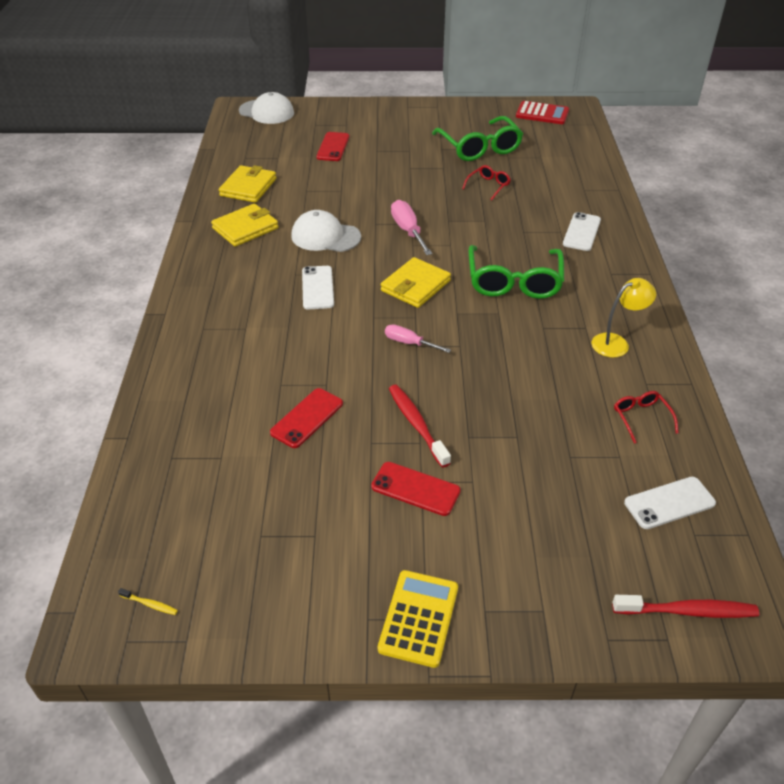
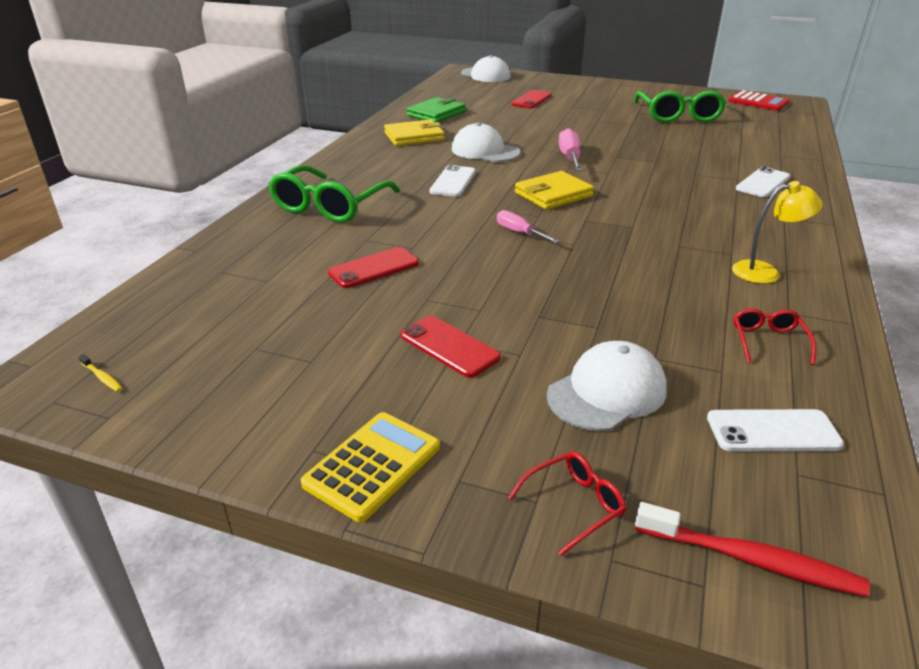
camera: 20 degrees right, 10 degrees down
yellow wallet [219,165,277,203] -> green wallet [406,97,465,122]
red toothbrush [389,385,451,468] -> none
red glasses [462,165,511,201] -> red glasses moved to [508,451,626,556]
green glasses [469,245,564,299] -> green glasses moved to [268,165,400,223]
none -> white cap [547,341,667,431]

